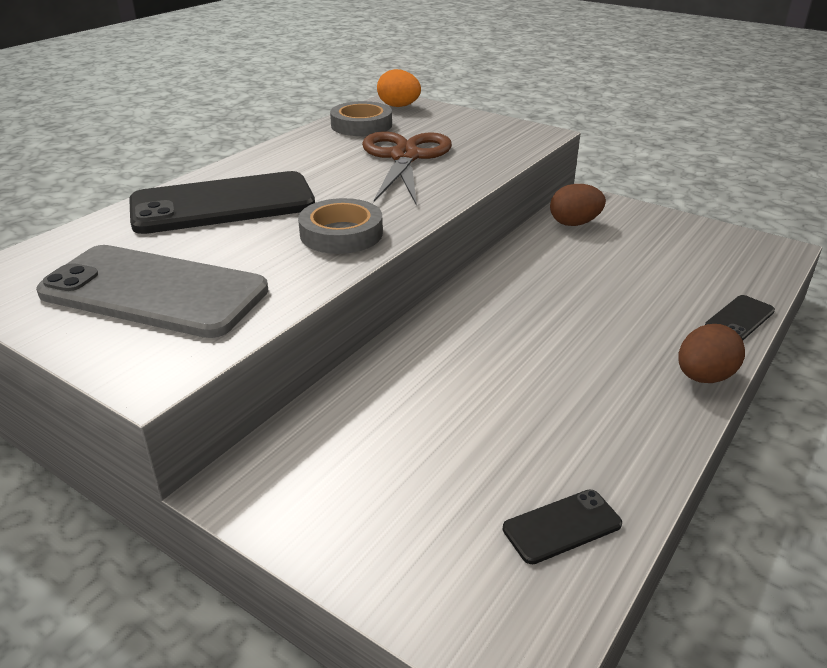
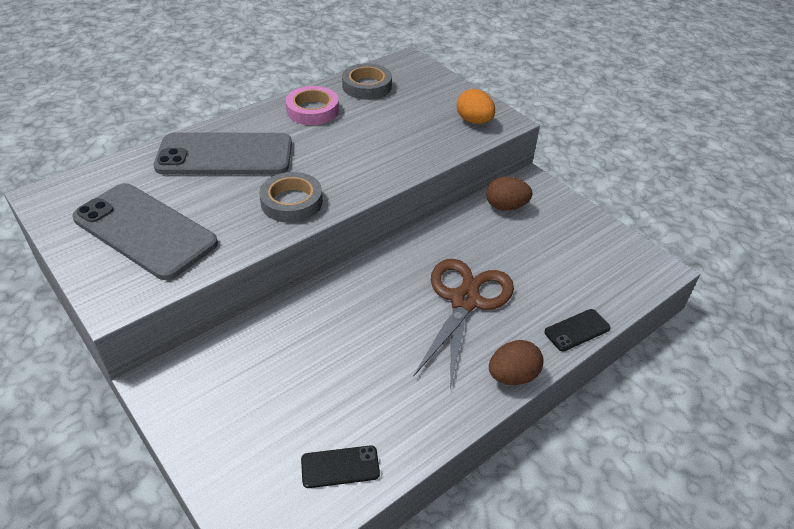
camera: 15 degrees right, 10 degrees up
black phone [129,171,315,234] -> grey phone [154,132,292,175]
brown scissors [362,131,452,206] -> brown scissors moved to [413,259,514,389]
orange egg [377,69,421,107] -> orange egg moved to [457,89,495,124]
none -> pink tape [285,86,339,125]

